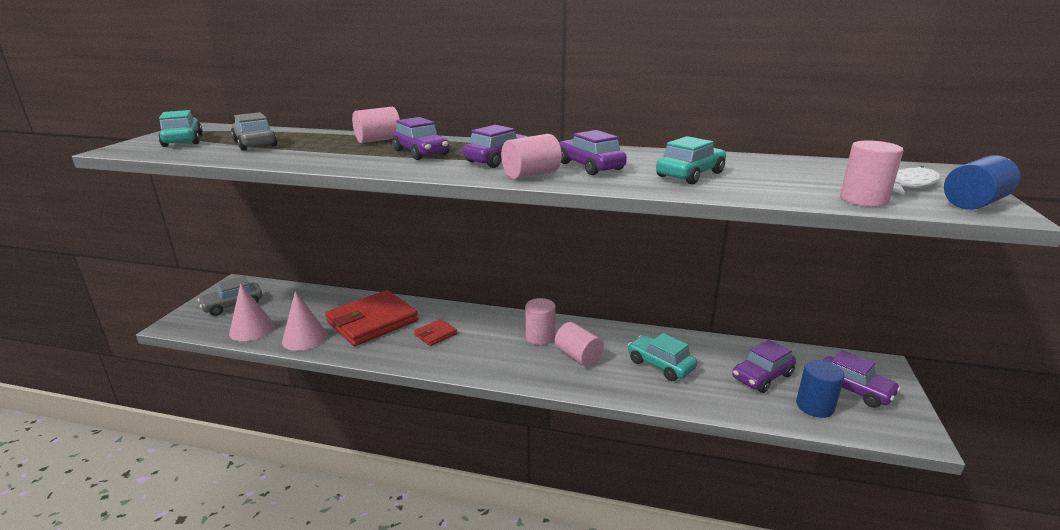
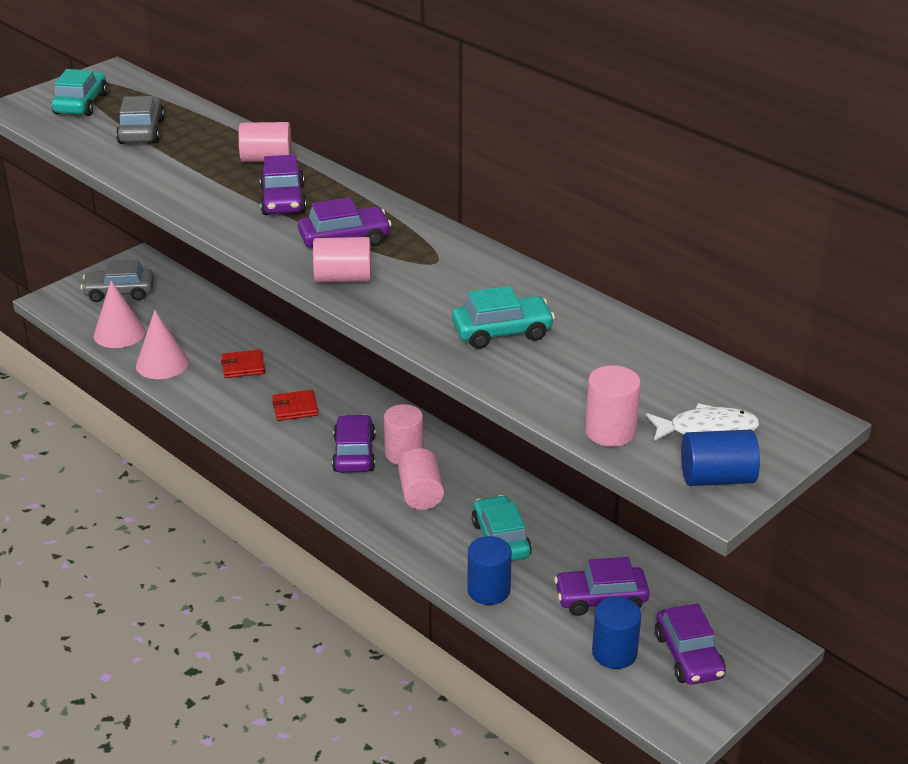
camera: 30 degrees right, 10 degrees up
red wallet [325,290,418,346] -> red wallet [221,350,265,378], size x0.45
purple car [559,130,627,175] -> purple car moved to [332,414,375,473]
none -> blue cylinder [467,536,512,605]

